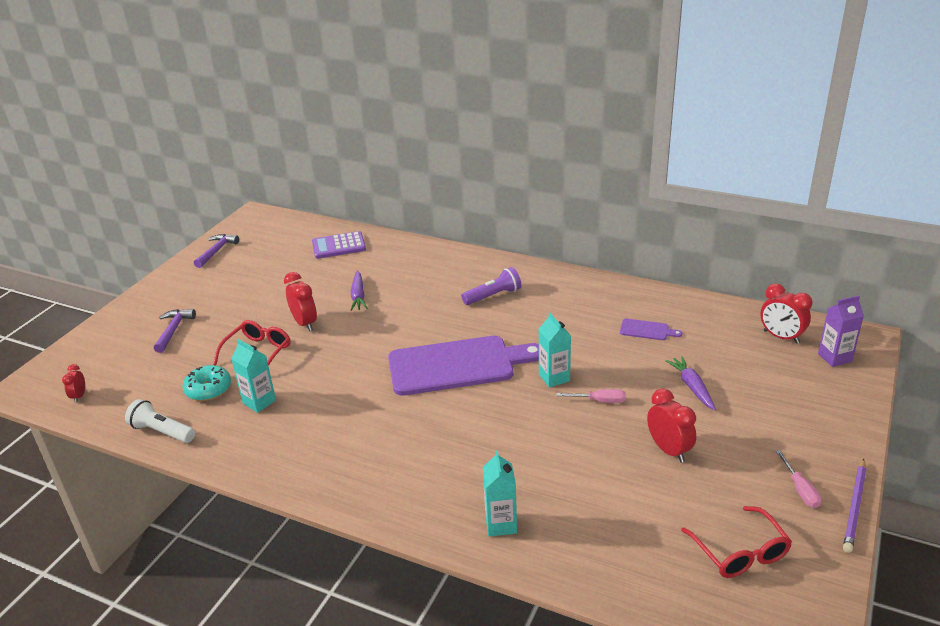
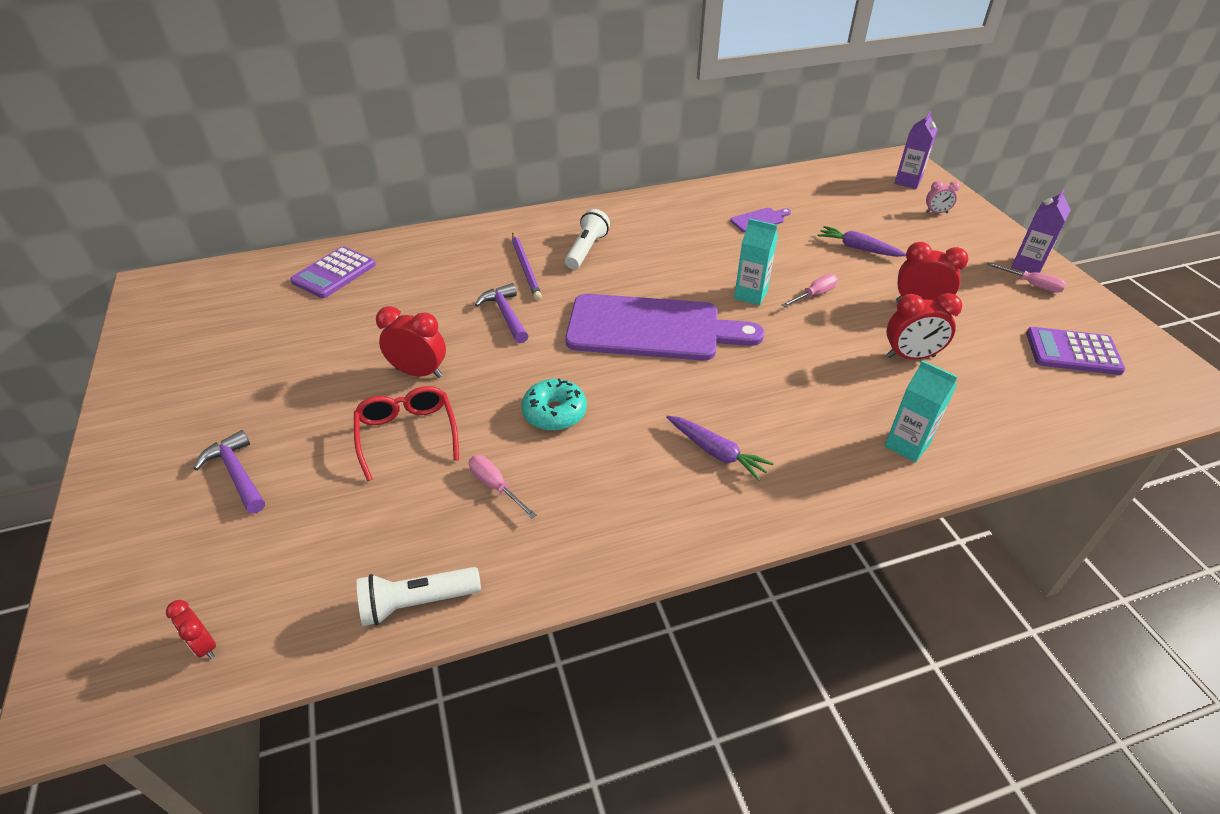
camera: 45 degrees left, 10 degrees up
turquoise donut [183,365,231,401] -> turquoise donut moved to [521,378,587,431]
purple hammer [194,234,239,268] -> purple hammer moved to [475,283,528,343]
turquoise carton [231,339,276,413] -> pink screwdriver [469,455,537,518]
purple carrot [350,271,368,311] -> purple carrot moved to [666,415,774,481]
purple cutting board [388,336,539,396] -> purple cutting board turned 60 degrees clockwise [565,294,764,361]
purple flashlight [461,267,521,305] -> white flashlight [565,209,610,269]
red glasses [681,506,792,578] -> purple calculator [1026,327,1125,375]
red clock [760,284,813,344] -> red clock moved to [887,293,962,360]
purple pencil [843,459,866,553] -> purple pencil moved to [512,233,542,300]
none -> pink clock [926,181,960,213]
none -> purple carton [1011,189,1071,273]

